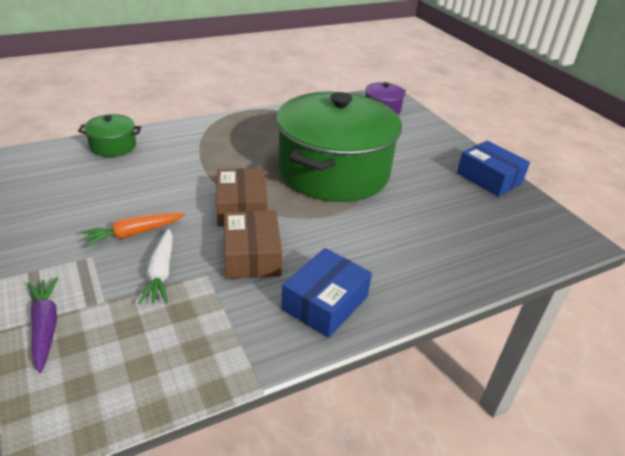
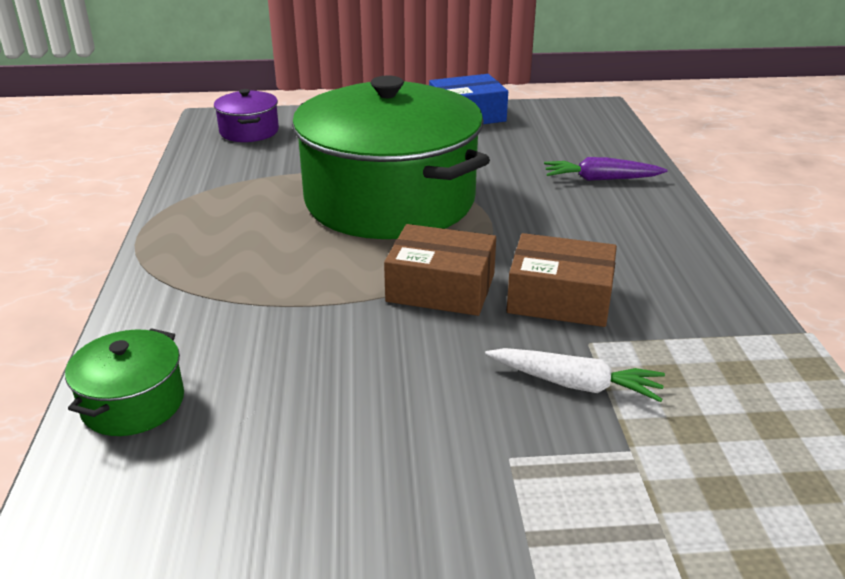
camera: 65 degrees left, 5 degrees down
purple carrot [27,277,58,373] -> purple carrot moved to [544,157,667,181]
orange carrot [80,213,185,247] -> none
blue box [282,248,372,338] -> none

